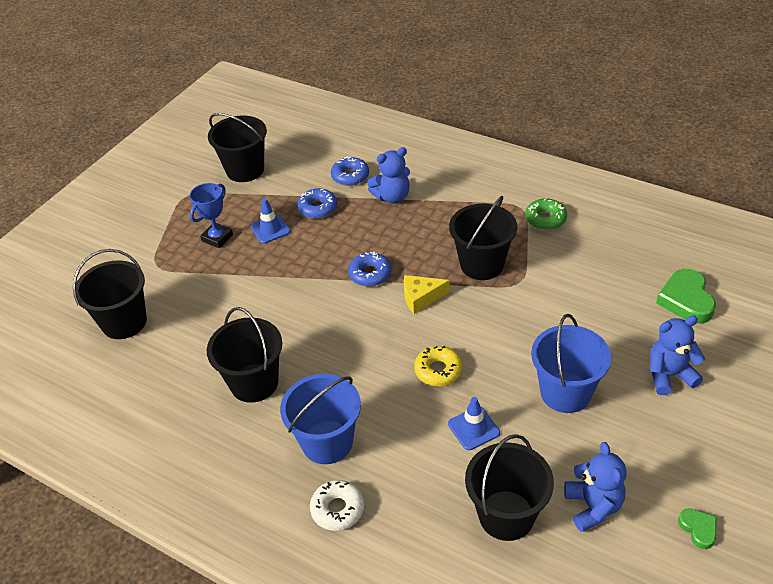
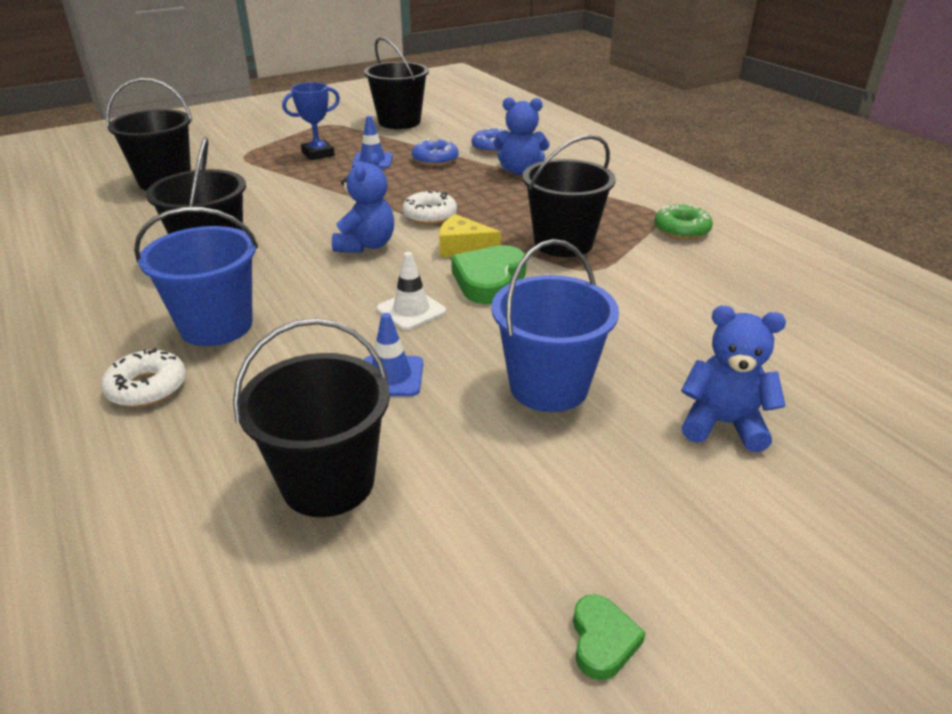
camera: 25 degrees right, 10 degrees down
blue donut [348,251,391,287] -> white donut [402,190,457,224]
yellow donut [414,346,463,386] -> white traffic cone [377,252,446,330]
blue teddy bear [564,442,627,532] -> blue teddy bear moved to [332,153,394,253]
green heart [656,269,716,324] -> green heart moved to [451,245,527,304]

